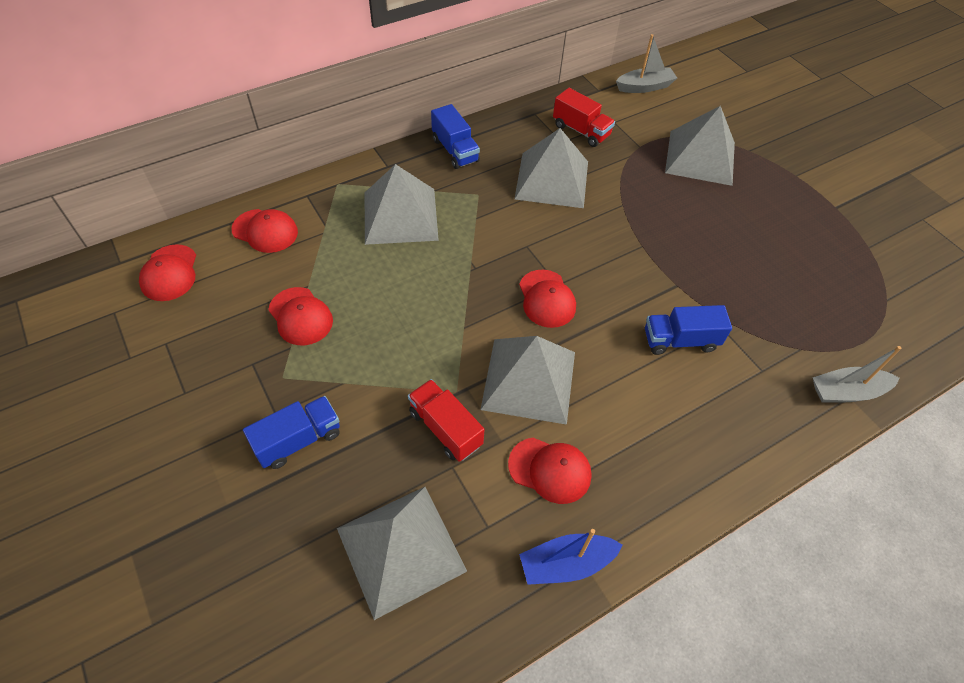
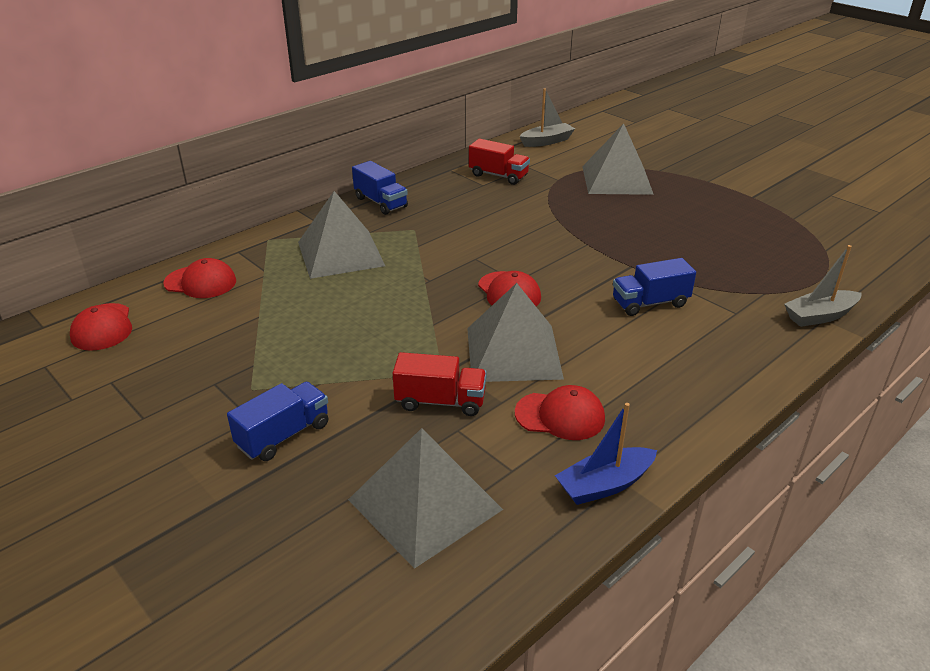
camera: 10 degrees left, 20 degrees down
red cap [268,287,333,345] -> none
red truck [408,379,485,462] -> red truck turned 150 degrees clockwise [393,352,487,416]
grey pyramid [515,128,588,208] -> none

